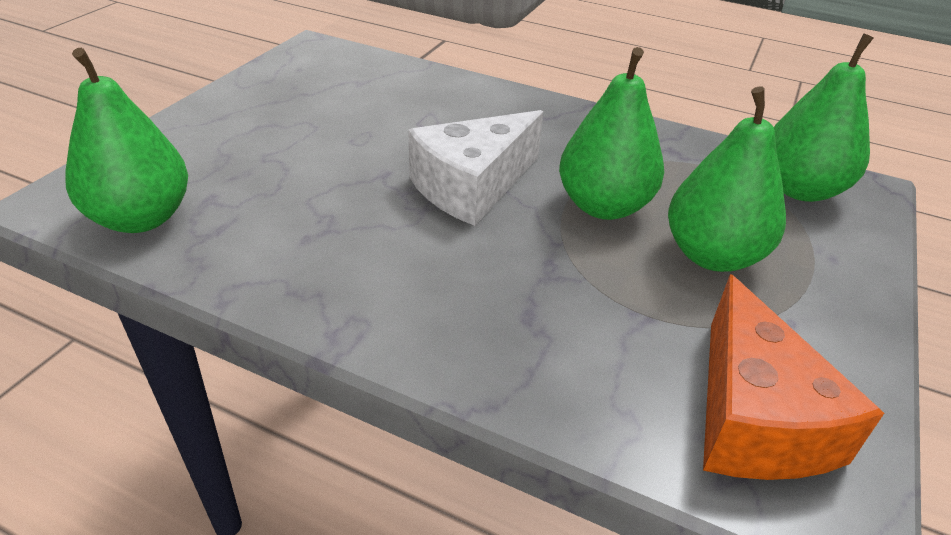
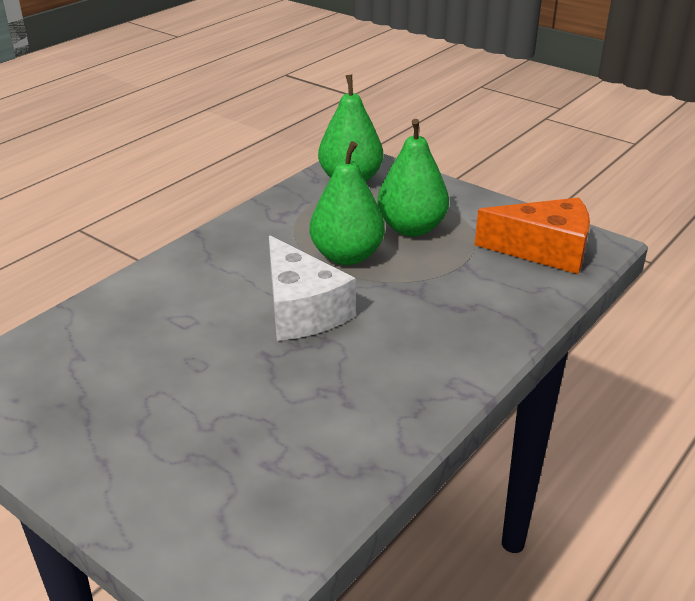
camera: 75 degrees left, 5 degrees down
green pear [65,48,188,233] -> none

